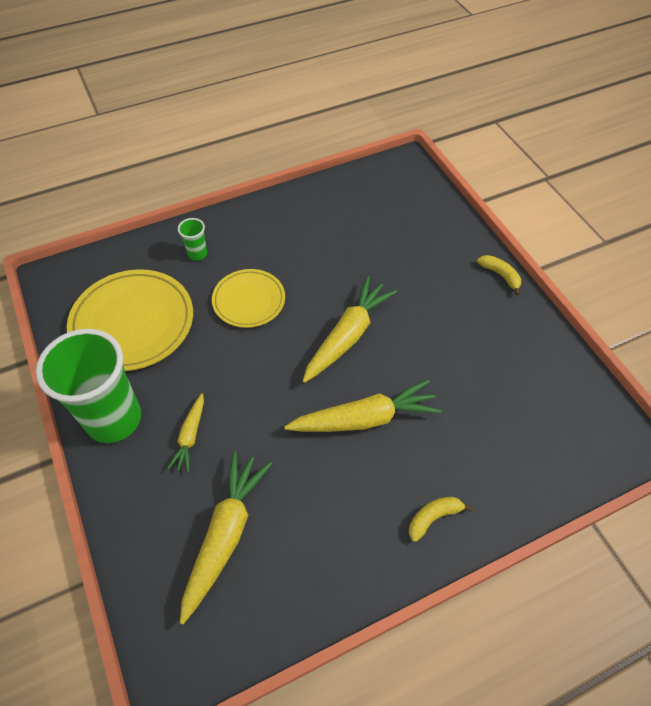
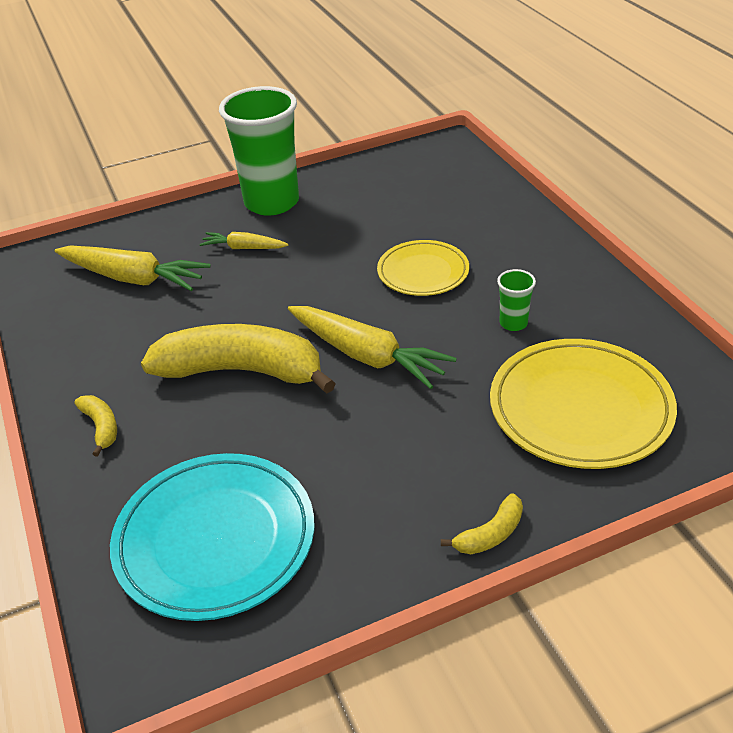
camera: 95 degrees right, 15 degrees down
yellow plate [67,269,193,371] -> yellow plate moved to [490,339,677,469]
green cup [178,218,207,261] -> green cup moved to [497,269,536,331]
yellow carrot [284,379,442,432] -> yellow banana [141,324,336,393]
none -> turquoise plate [110,453,315,621]

